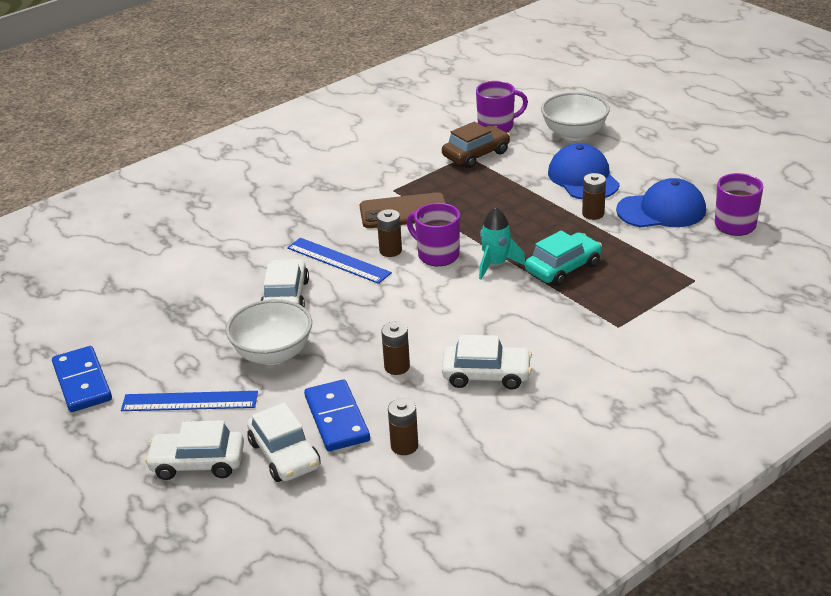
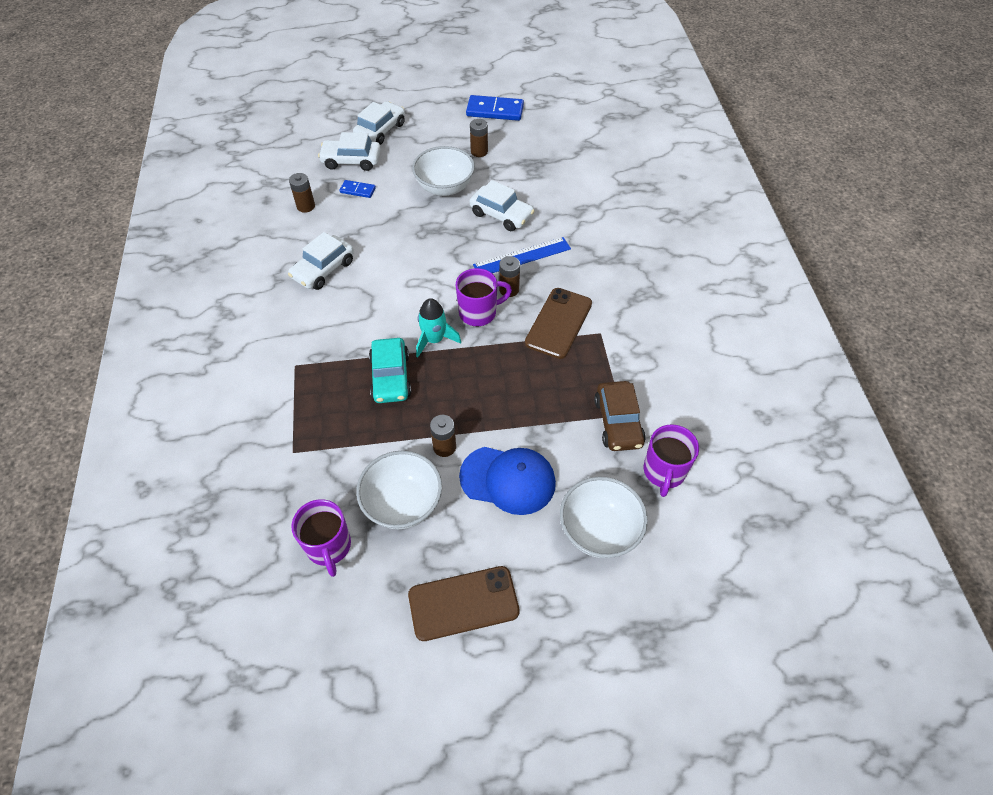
camera: 120 degrees right, 20 degrees up
blue ruler [121,391,258,411] -> none
blue domino [304,379,370,451] -> blue domino [339,180,376,198], size x0.54
brown battery [381,322,410,375] -> brown battery moved to [470,119,488,157]
blue cap [616,178,706,228] -> white bowl [356,451,442,529]
none -> brown phone [408,566,520,641]

